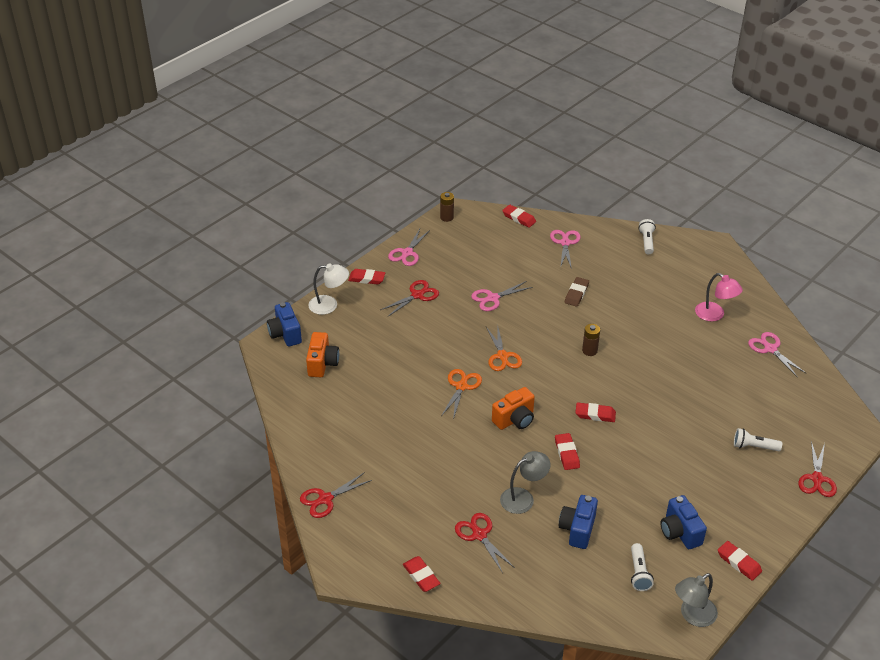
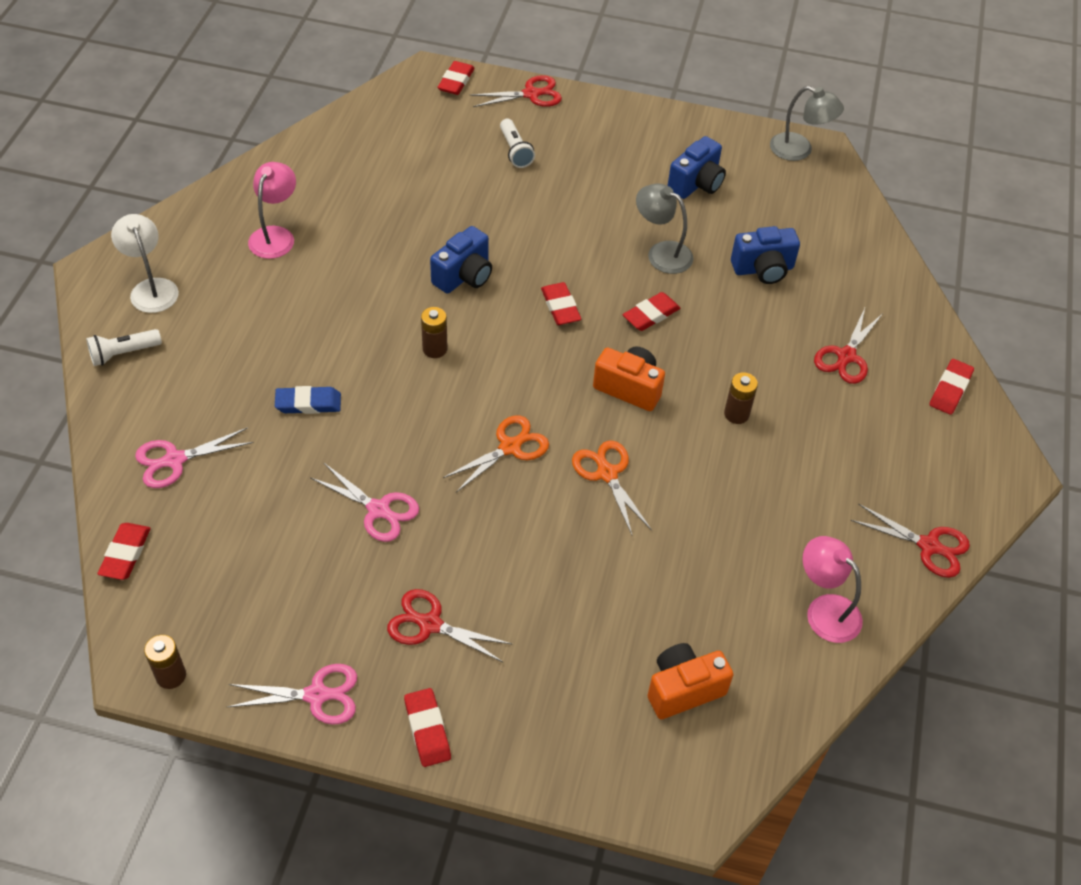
camera: 120 degrees left, 10 degrees up
blue camera [267,302,302,347] -> blue camera moved to [430,226,492,294]
white lamp [309,263,349,315] -> white lamp moved to [111,214,179,313]
orange scissors [441,369,482,420] -> orange scissors turned 75 degrees clockwise [572,441,652,535]
grey lamp [500,451,551,514] -> grey lamp moved to [636,183,694,274]
brown eraser [565,277,589,307] -> blue eraser [275,386,341,414]
white flashlight [631,543,654,591] -> none
red eraser [718,541,762,581] -> red eraser moved to [437,61,474,95]
pink scissors [748,332,807,378] -> none
none -> brown battery [724,372,758,424]
none -> pink lamp [803,536,863,643]

